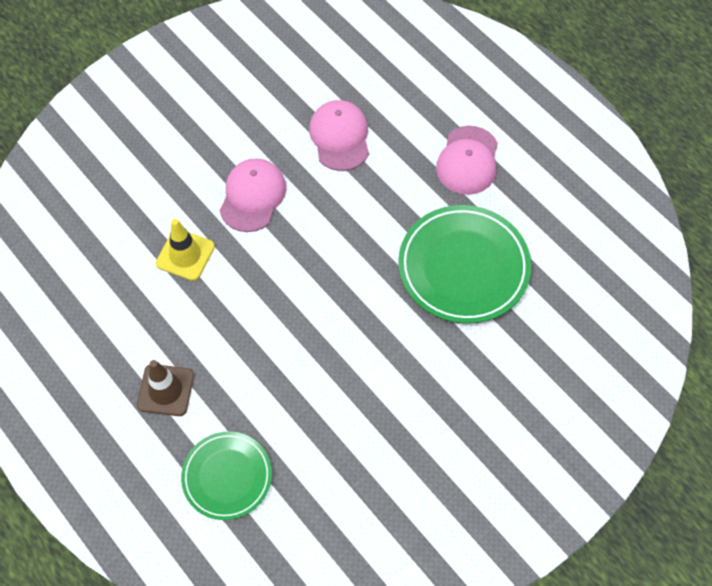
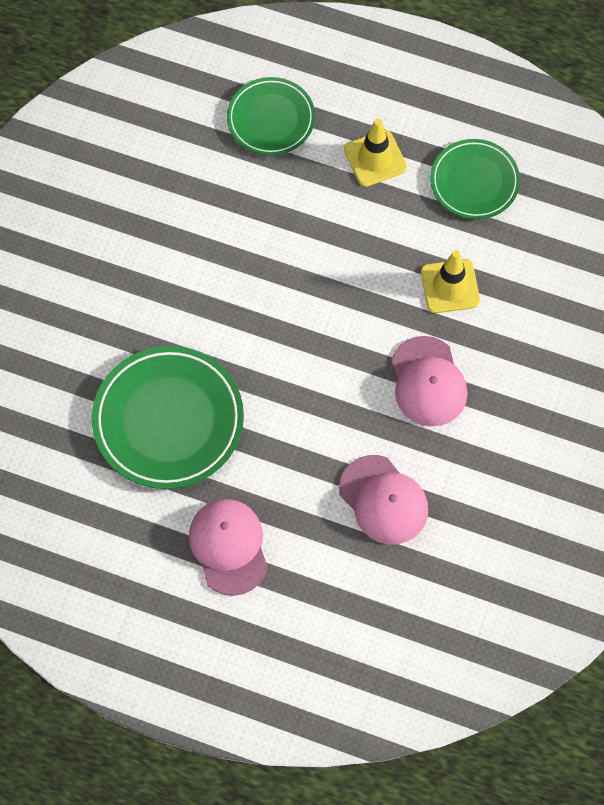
camera: 150 degrees right, 5 degrees up
brown traffic cone [137,360,194,416] -> yellow traffic cone [344,119,407,187]
none -> green plate [430,139,520,219]

